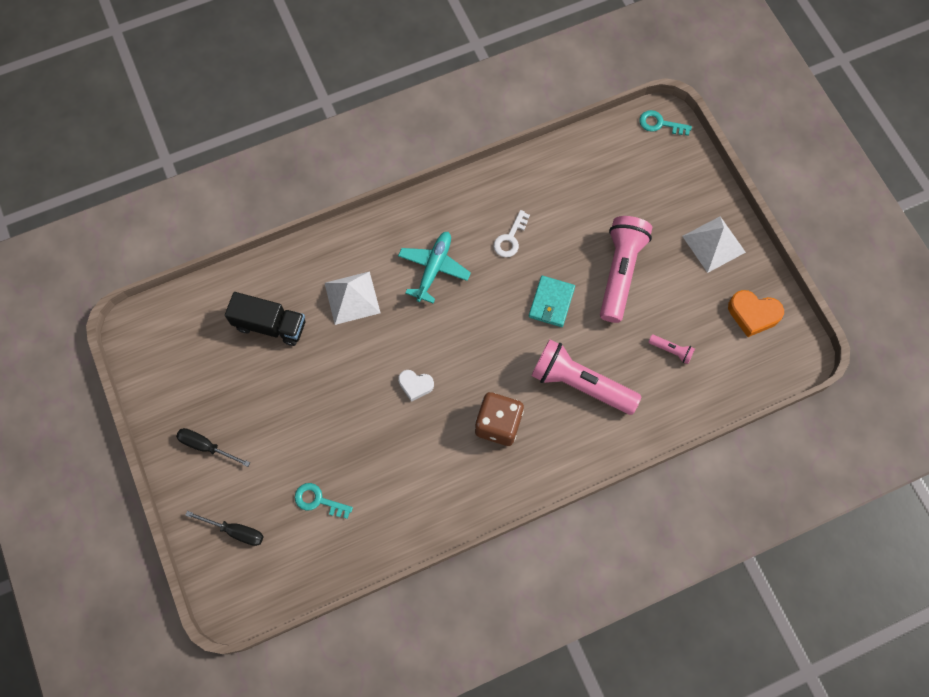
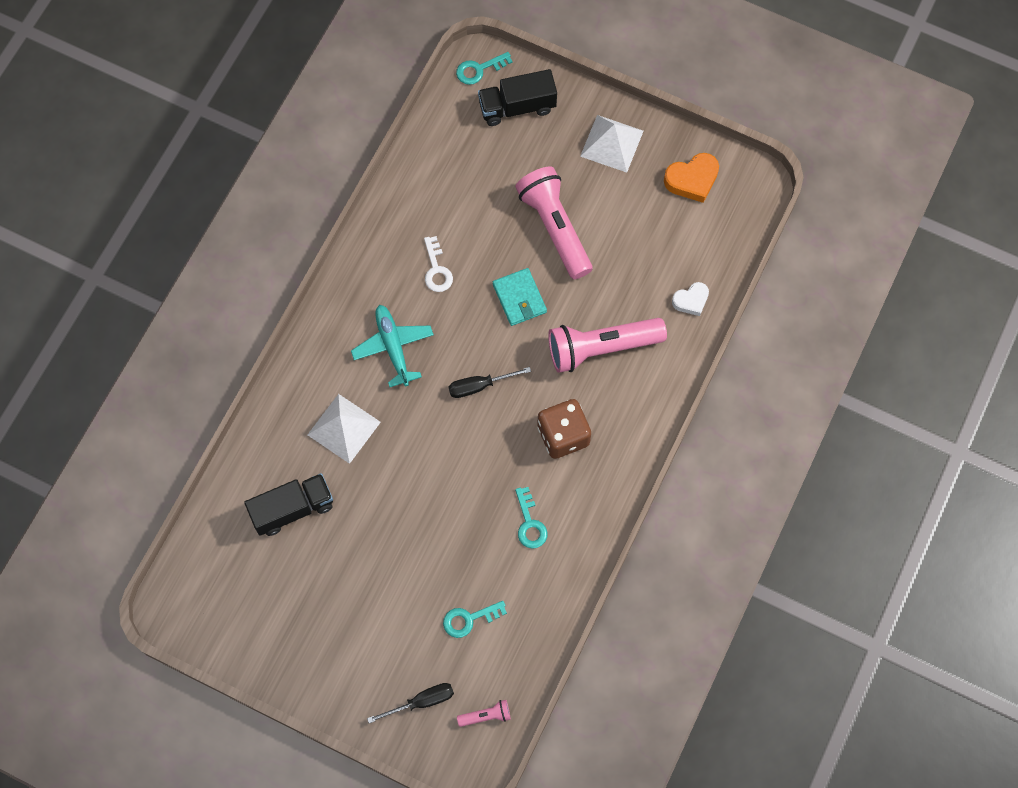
camera: 40 degrees left, 0 degrees up
black screwdriver [176,428,250,467] -> black screwdriver moved to [449,367,531,398]
white heart [398,370,434,402] -> white heart moved to [672,282,709,316]
pink flashlight [648,335,695,364] -> pink flashlight moved to [457,700,511,727]
none -> black truck [478,69,557,126]
none -> turquoise key [515,487,548,549]

